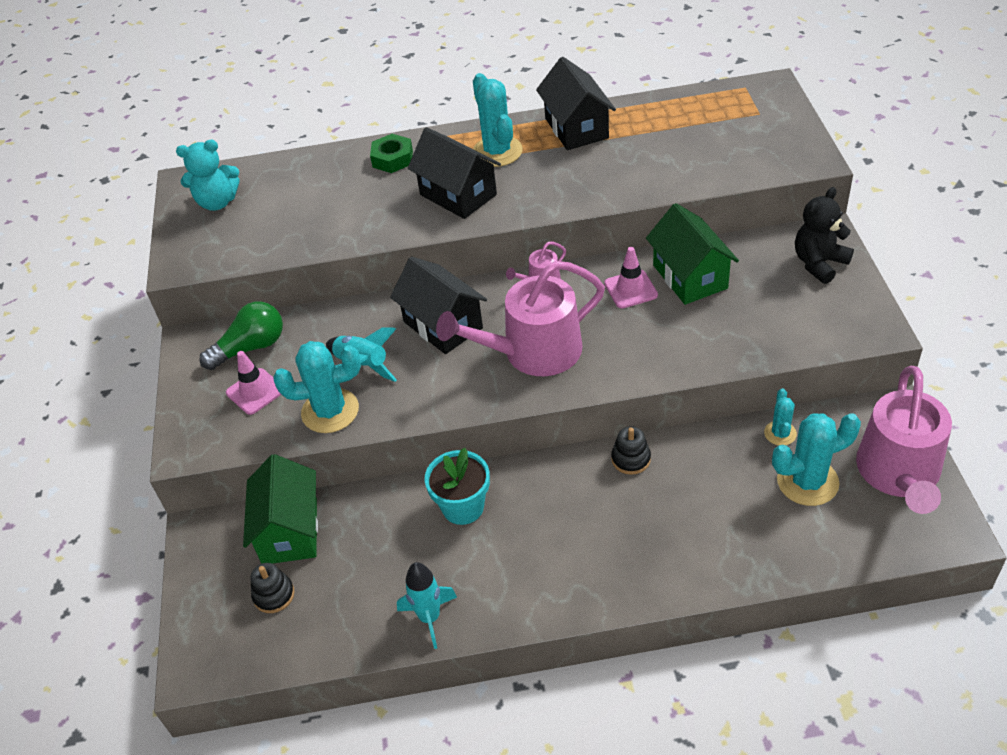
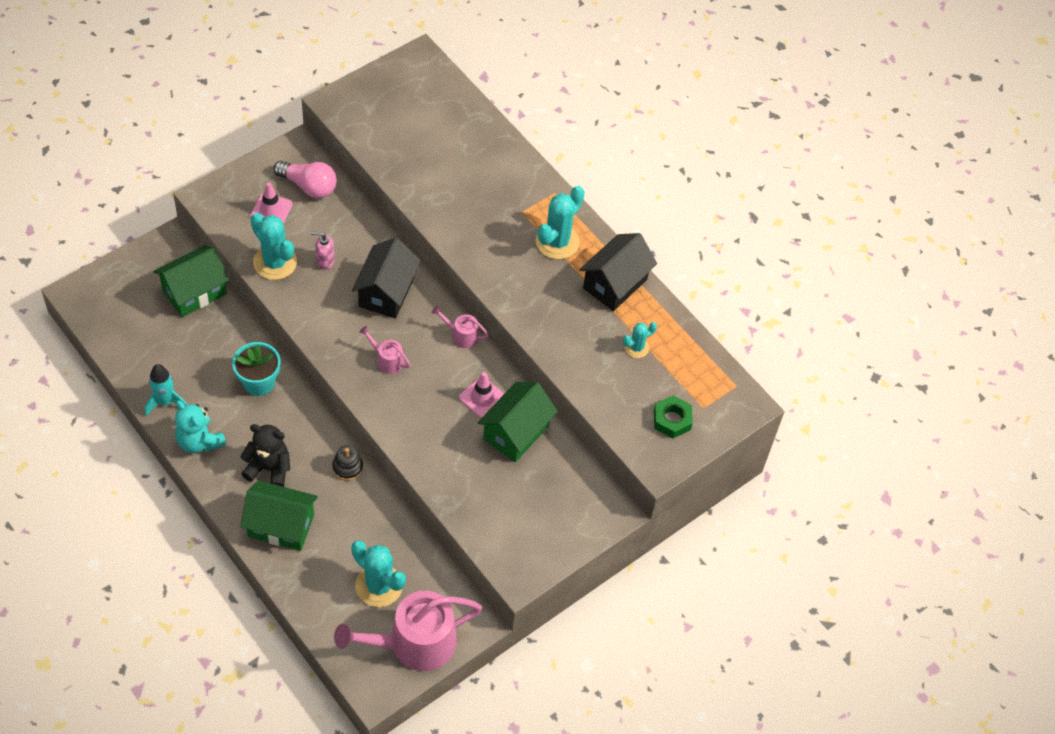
camera: 50 degrees right, 10 degrees up
turquoise teddy bear [176,140,240,211] -> turquoise teddy bear moved to [175,400,226,453]
green light bulb [200,301,283,370] -> pink light bulb [273,160,337,198]
black stacking toy [251,563,295,613] -> none
turquoise rocket [326,327,397,382] -> pink soap dispenser [311,232,335,270]
green nut [370,134,413,173] -> green nut moved to [654,395,693,438]
black house [408,127,501,219] -> none
pink watering can [436,261,605,376] -> pink watering can [359,326,411,374], size x0.44
turquoise cactus [764,388,797,446] -> turquoise cactus moved to [623,322,657,358]
black teddy bear [795,187,854,284] -> black teddy bear moved to [240,424,290,487]
none -> green house [240,481,318,551]

